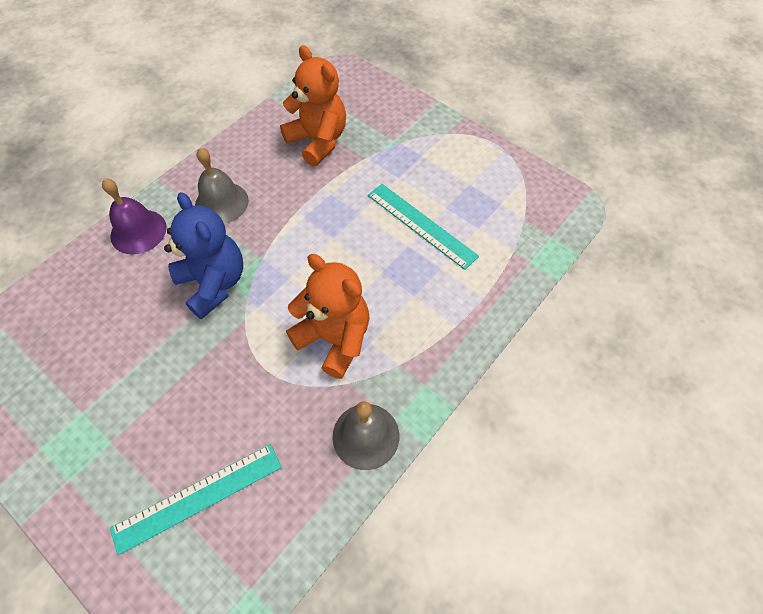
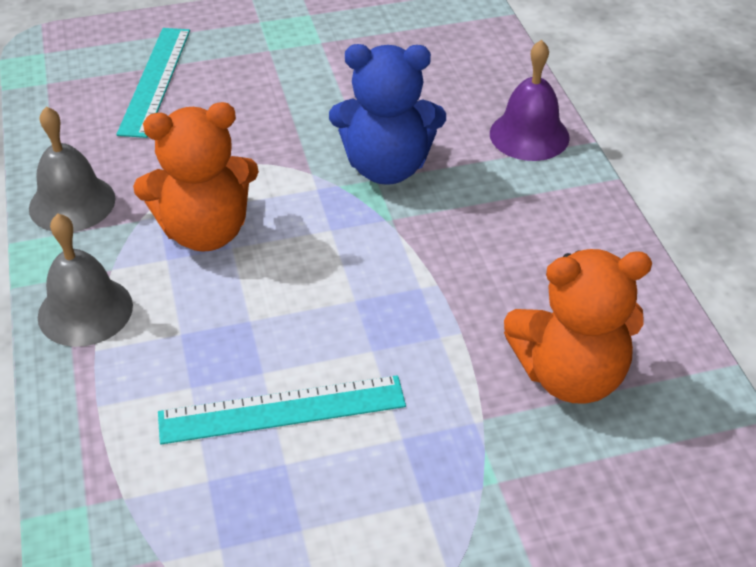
camera: 125 degrees right, 15 degrees down
grey bell [195,148,249,224] -> grey bell moved to [38,214,133,347]

